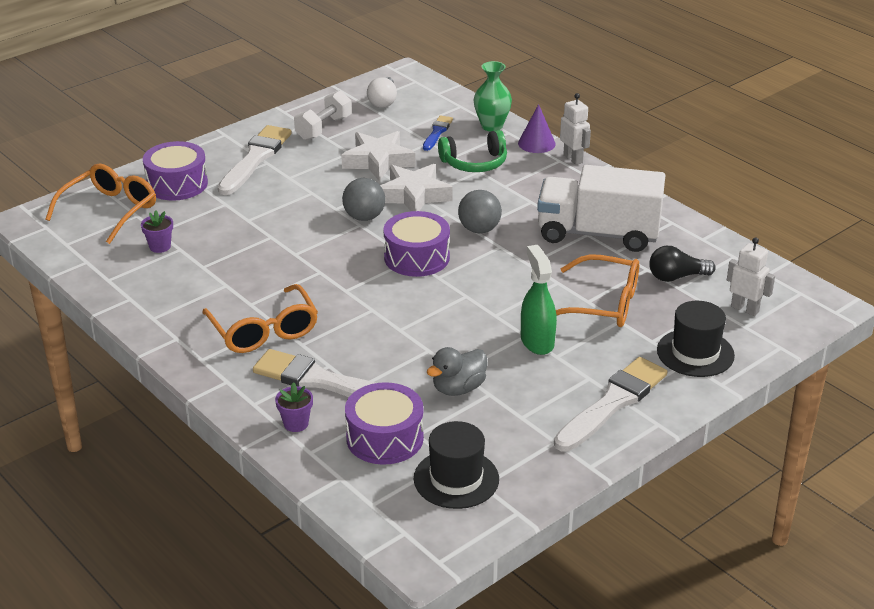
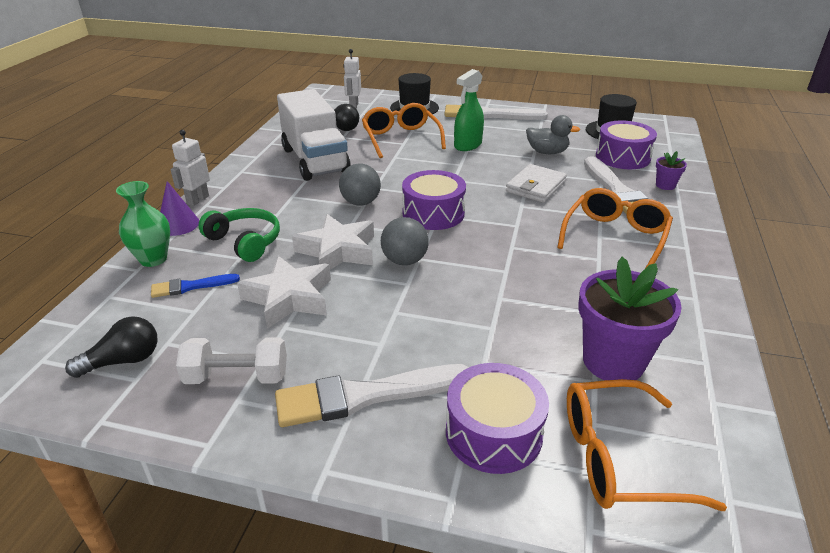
camera: 125 degrees left, 0 degrees up
purple flower pot [141,211,173,253] -> purple flower pot [579,257,682,380], size x2.17
white light bulb [367,77,397,108] -> black light bulb [65,316,158,378]
none -> white wallet [506,164,567,203]

